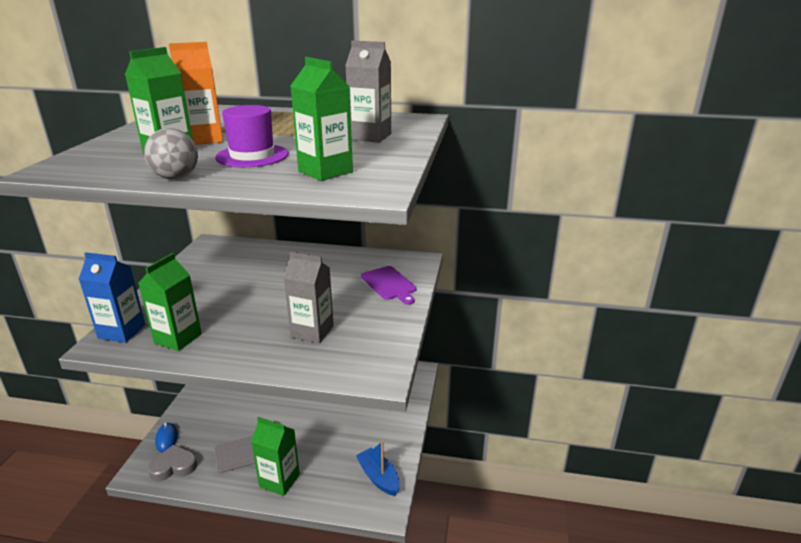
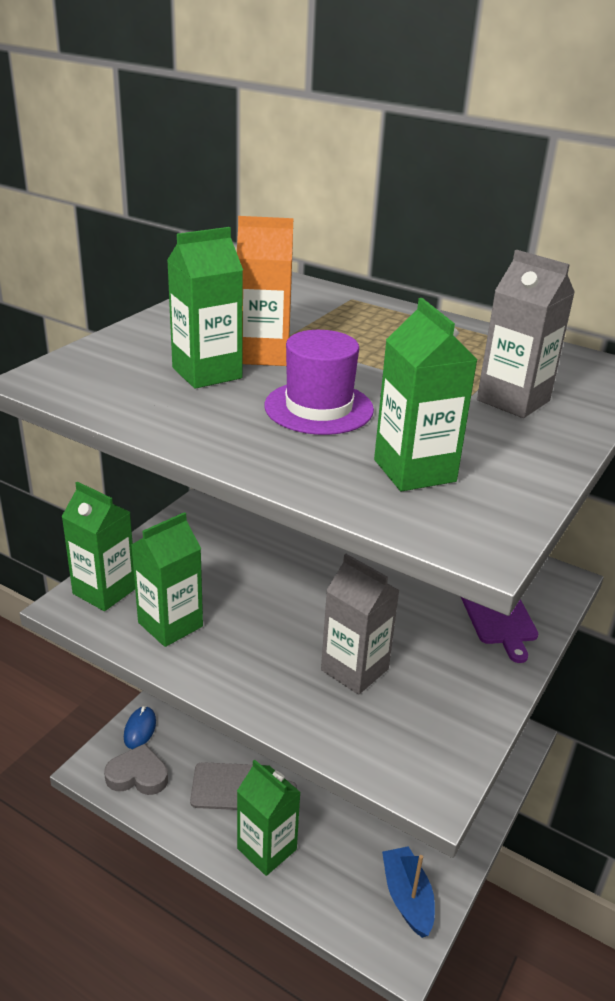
camera: 20 degrees right, 5 degrees up
blue carton [79,252,146,343] -> green carton [62,482,135,611]
grey ball [144,128,198,179] -> none

